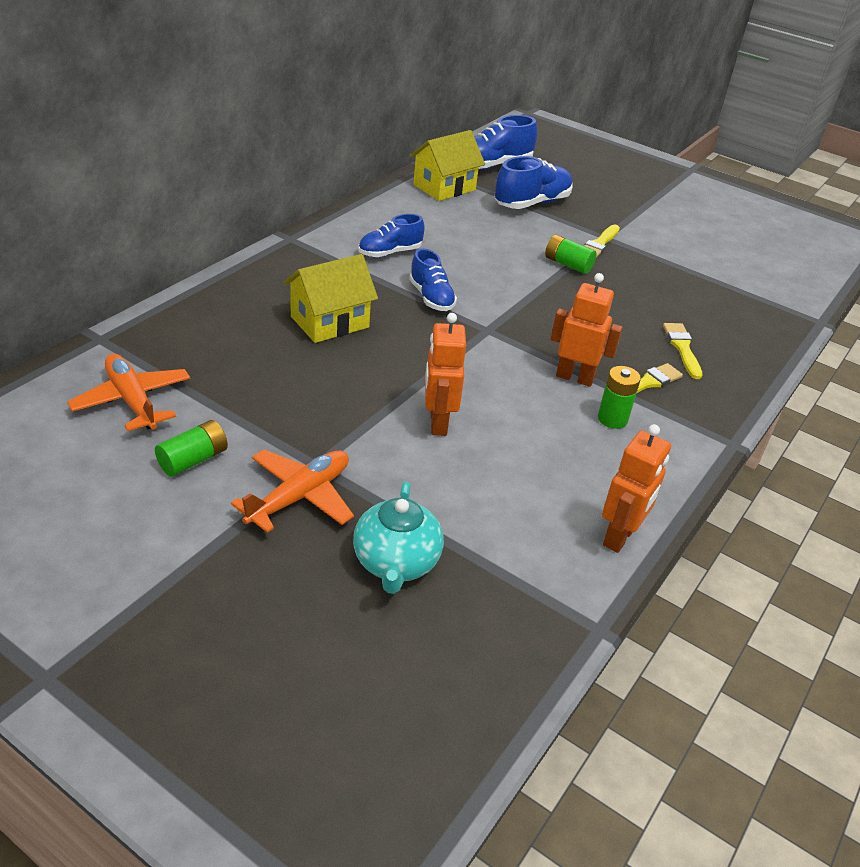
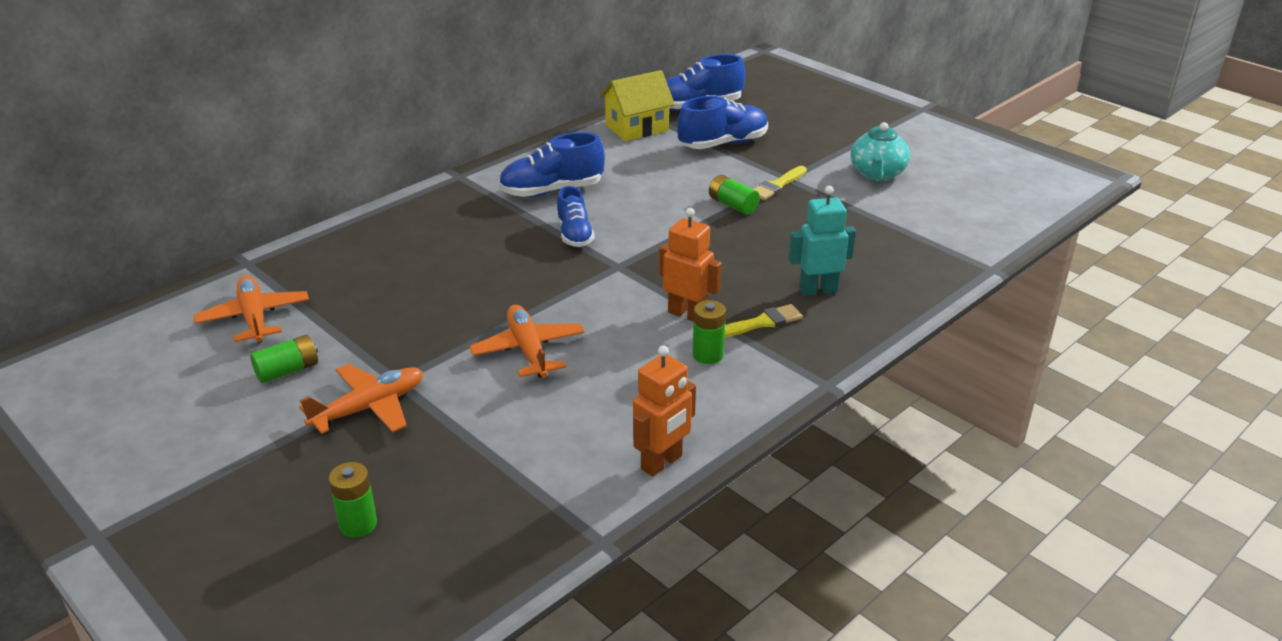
camera: 15 degrees right, 5 degrees down
yellow house [284,254,378,343] -> none
turquoise teapot [353,481,444,594] -> turquoise teapot moved to [851,122,910,181]
blue shoe [358,214,425,258] -> blue shoe [499,132,605,197], size x1.52
orange robot [425,313,466,436] -> orange plane [469,305,584,378]
yellow brush [663,323,702,379] -> turquoise robot [789,186,856,296]
none -> green battery [329,462,377,538]

